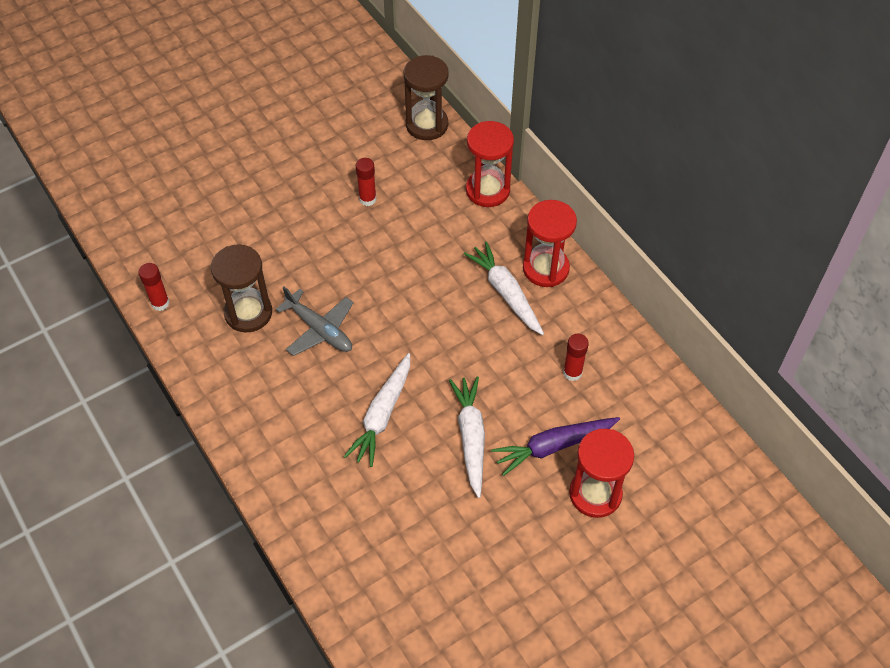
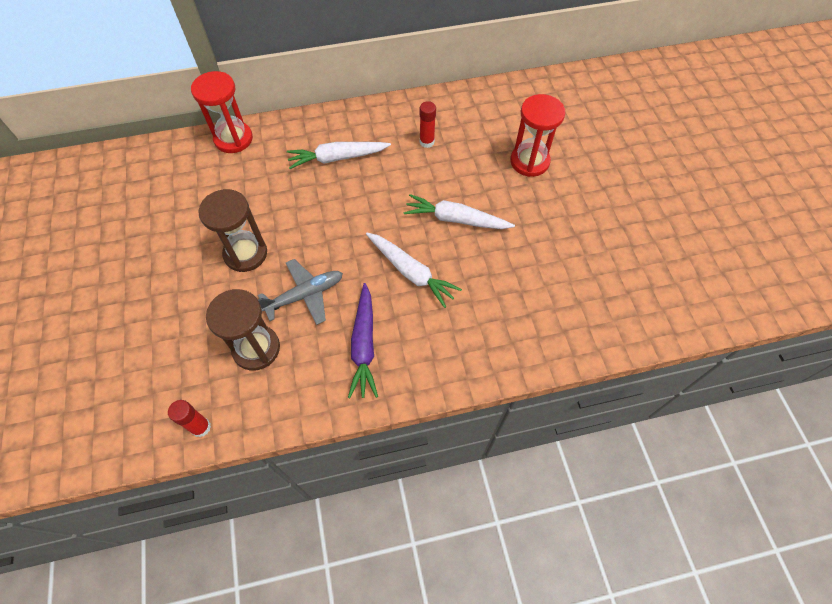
camera: 70 degrees left, 5 degrees up
red glue stick [356,158,376,206] -> none
brown hourglass [404,55,449,140] -> brown hourglass moved to [199,189,267,272]
purple carrot [491,417,620,476] -> purple carrot moved to [348,283,378,398]
red hourglass [523,200,577,287] -> none

